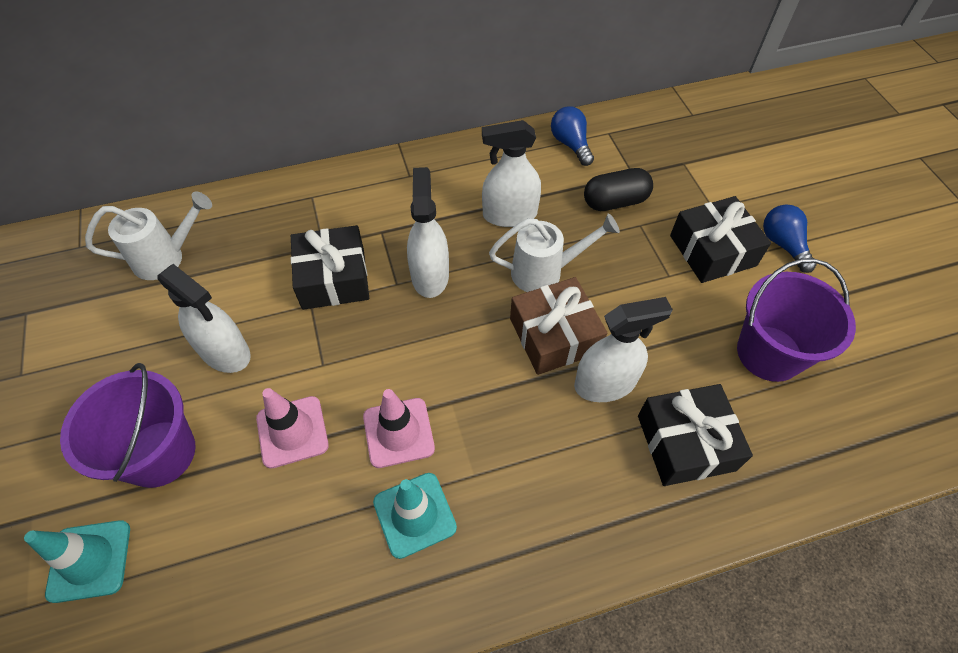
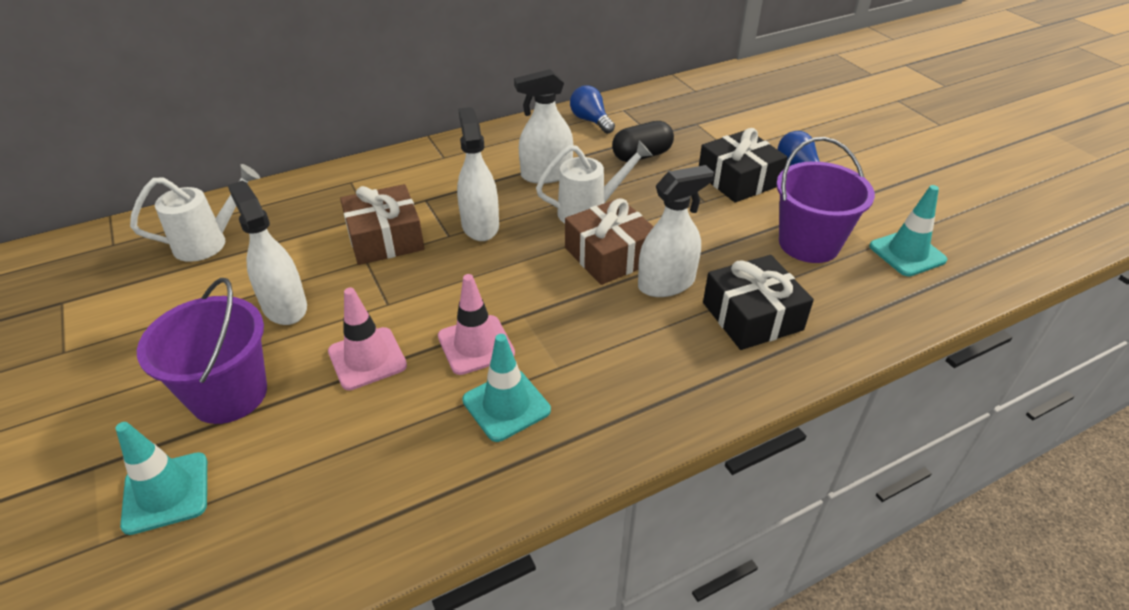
camera: 10 degrees left, 15 degrees down
white spray bottle [157,264,251,373] -> white spray bottle turned 150 degrees counterclockwise [228,180,307,325]
black gift [291,225,369,310] -> brown gift [340,184,424,265]
none -> turquoise traffic cone [869,185,947,276]

